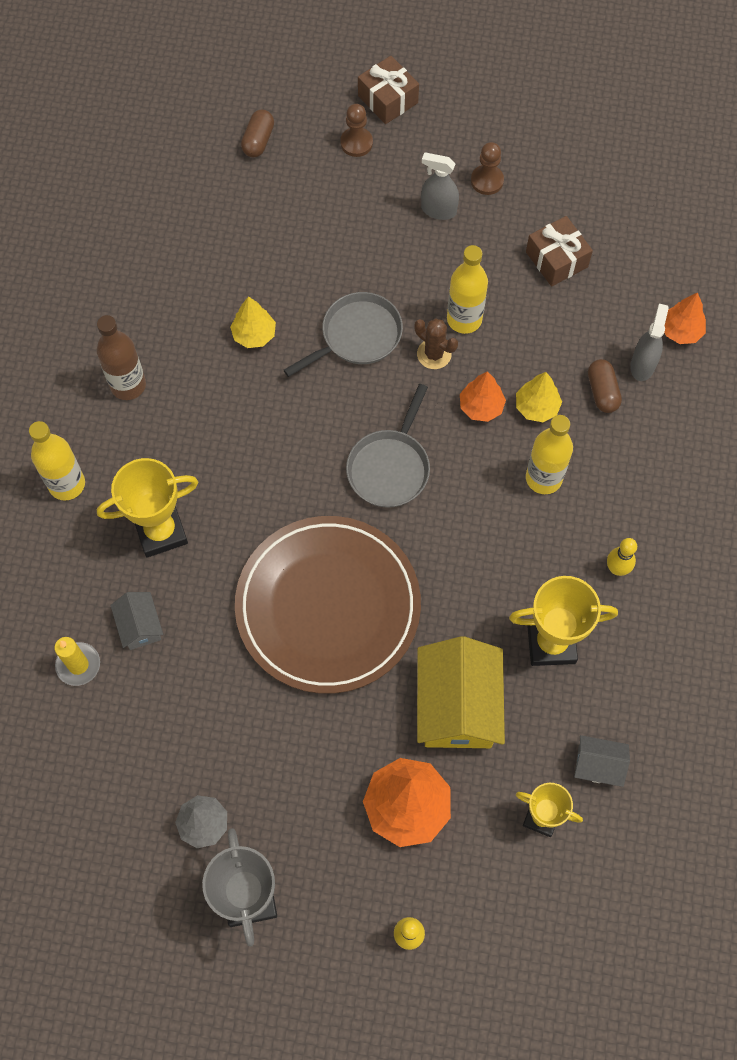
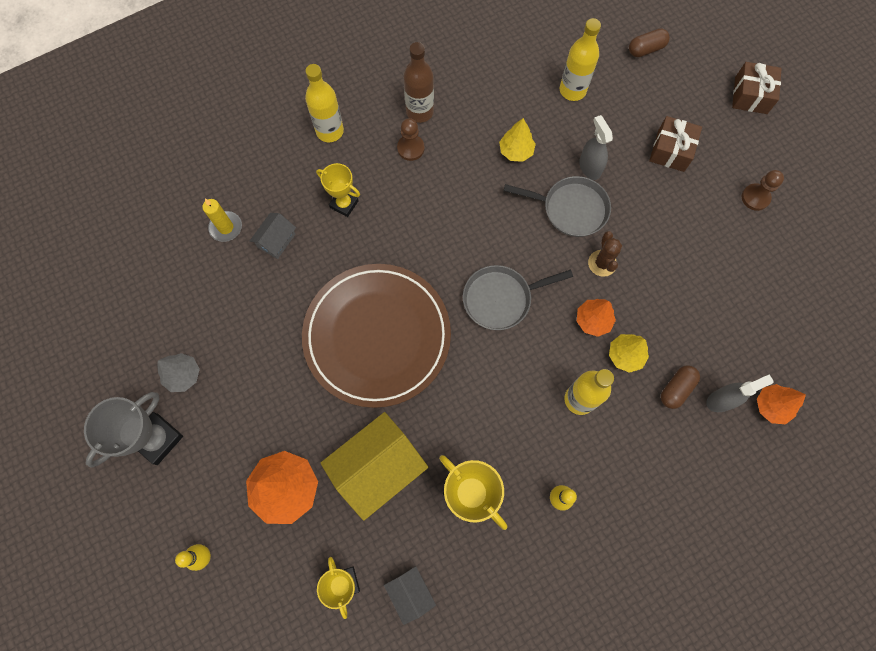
camera: 50 degrees right, 5 degrees up
yellow trophy [97,458,198,557] -> yellow trophy [316,163,360,217], size x0.64
brown pawn [340,104,373,157] -> brown pawn moved to [397,118,425,161]
grey spray bottle [421,153,459,220] -> grey spray bottle moved to [579,115,613,180]
yellow bottle [447,245,488,334] -> yellow bottle moved to [560,18,601,101]
brown gift [526,216,593,286] -> brown gift moved to [649,116,702,172]

